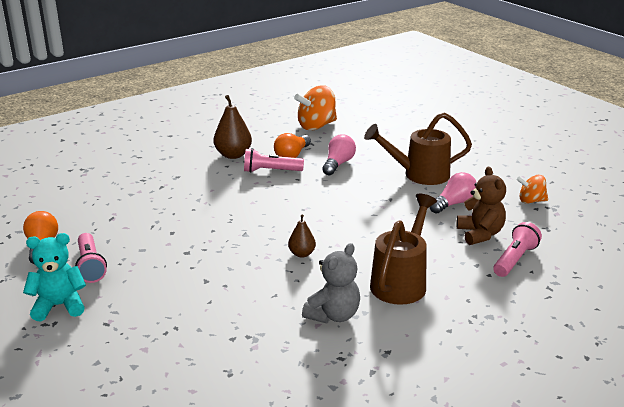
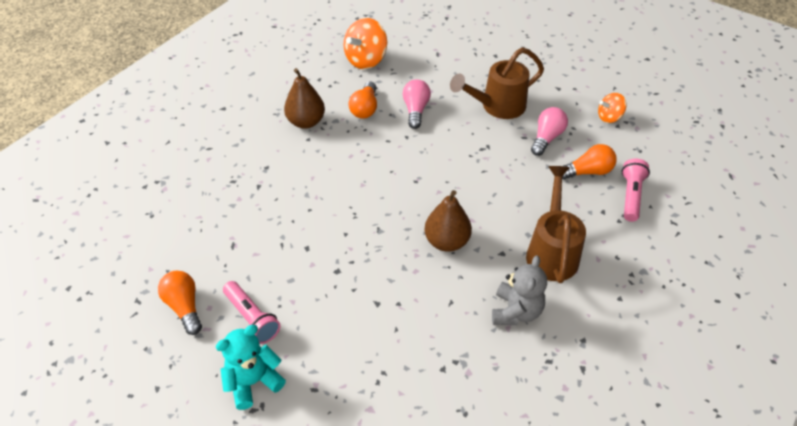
camera: 20 degrees left, 20 degrees up
pink flashlight [244,148,304,173] -> none
brown pear [288,214,316,258] -> brown pear [424,190,472,252], size x1.71
brown teddy bear [456,167,506,245] -> orange light bulb [562,144,617,179]

